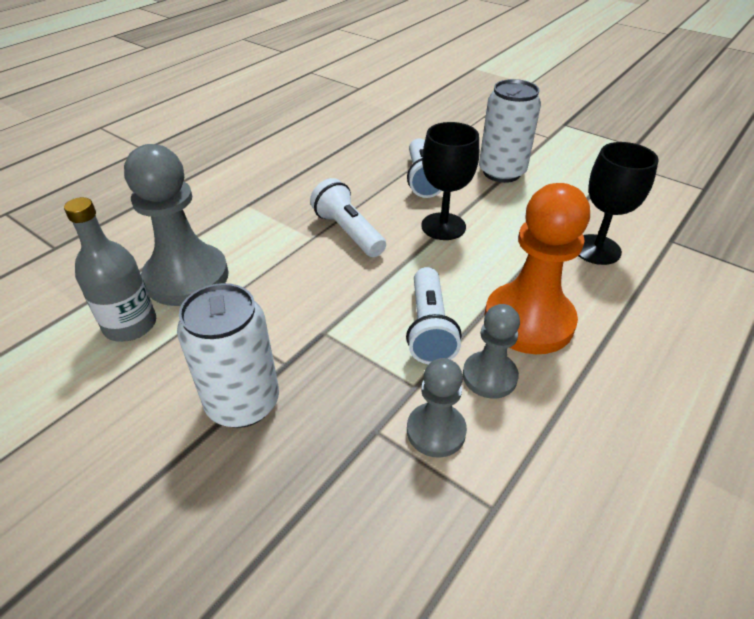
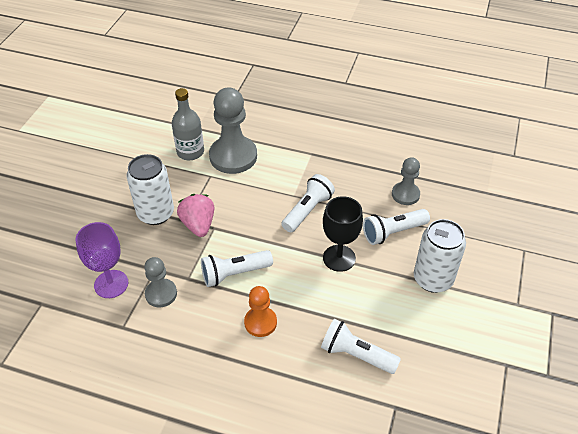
camera: 70 degrees right, 5 degrees up
grey pawn [463,304,520,399] -> grey pawn moved to [392,157,420,205]
orange pawn [485,183,590,354] -> orange pawn [244,286,277,337], size x0.56
black goblet [578,142,658,265] -> white flashlight [321,319,401,374]
none -> purple goblet [76,222,128,298]
none -> pink strawberry [177,194,214,237]

